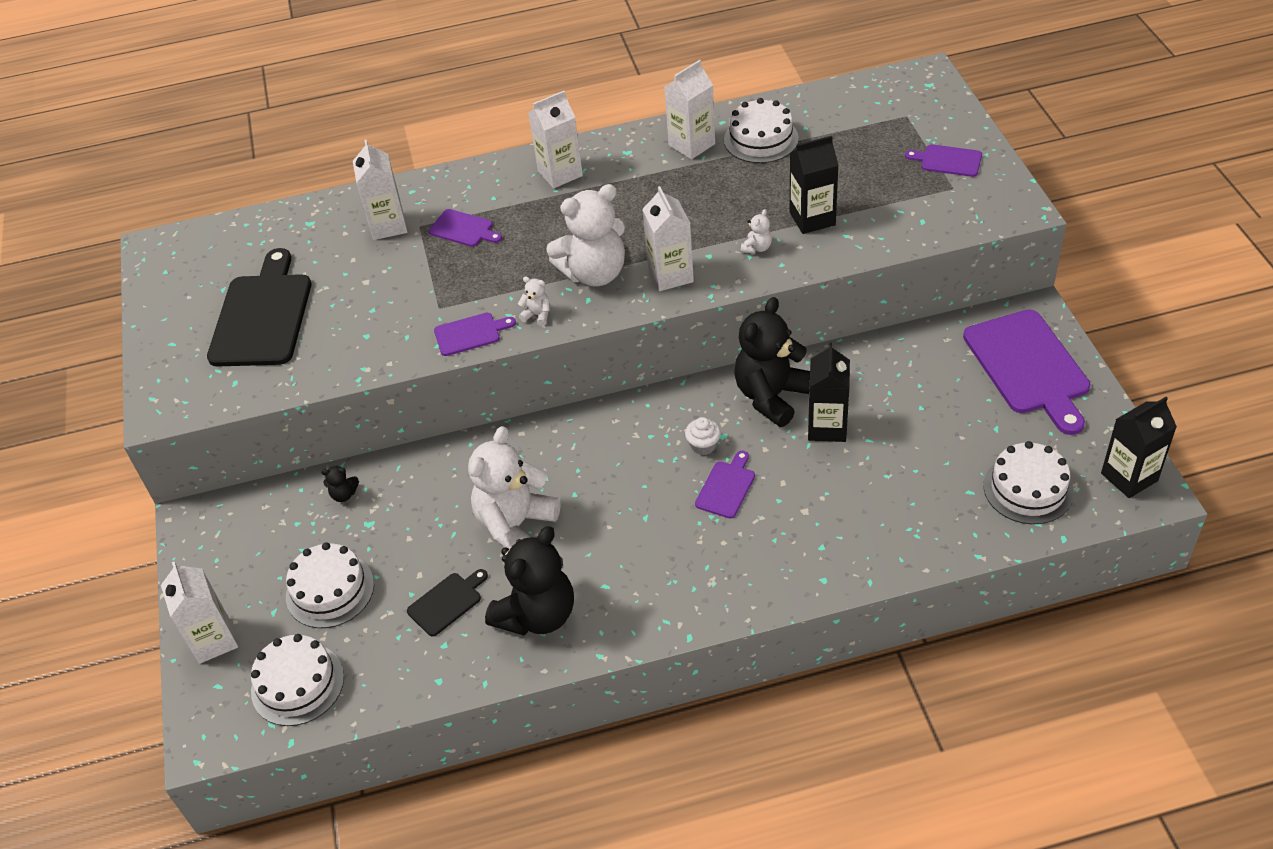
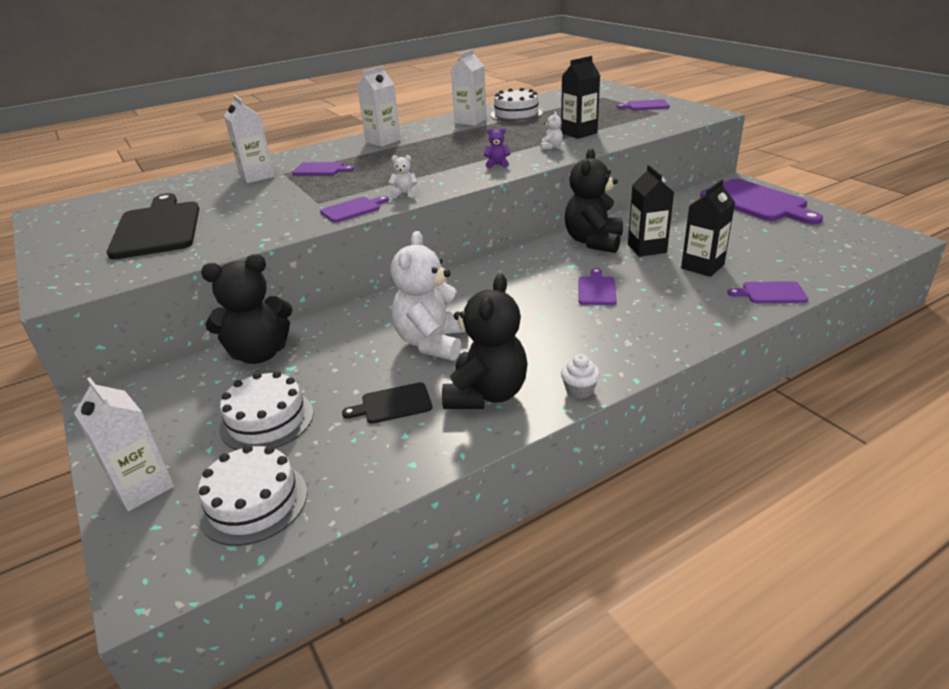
camera: 20 degrees left, 15 degrees down
black teddy bear [321,465,359,502] -> black teddy bear [201,254,293,364], size x2.49
black cutting board [407,569,488,637] -> black cutting board turned 135 degrees counterclockwise [342,382,432,424]
white teddy bear [546,184,626,287] -> none
white carton [642,186,694,291] -> purple teddy bear [484,128,510,168]
white cupcake [685,417,721,455] -> white cupcake moved to [561,354,600,399]
white cake [984,441,1074,524] -> none
black carton [1101,397,1177,498] -> black carton moved to [681,179,735,277]
none -> purple cutting board [727,281,808,303]

